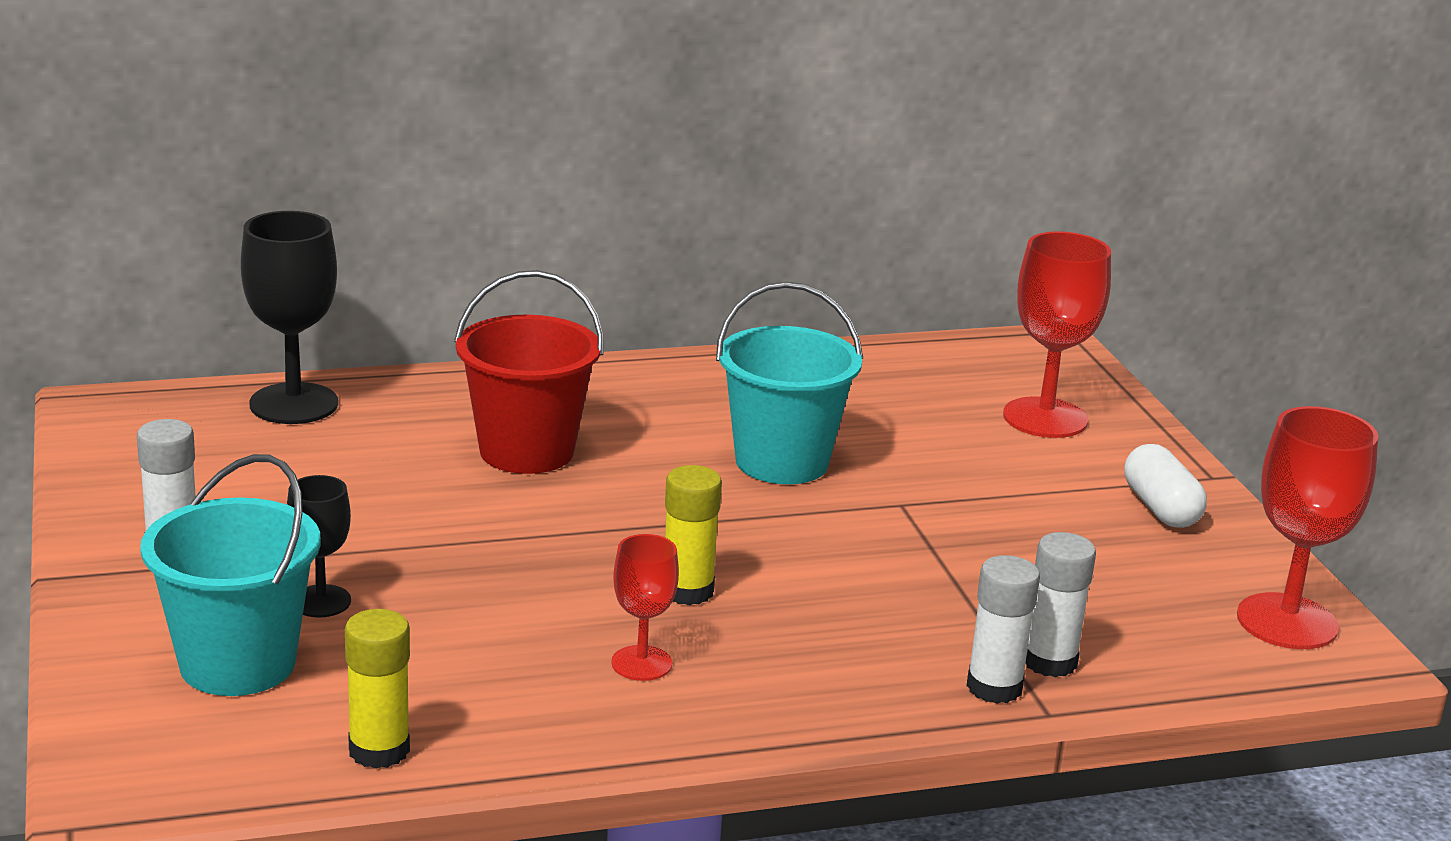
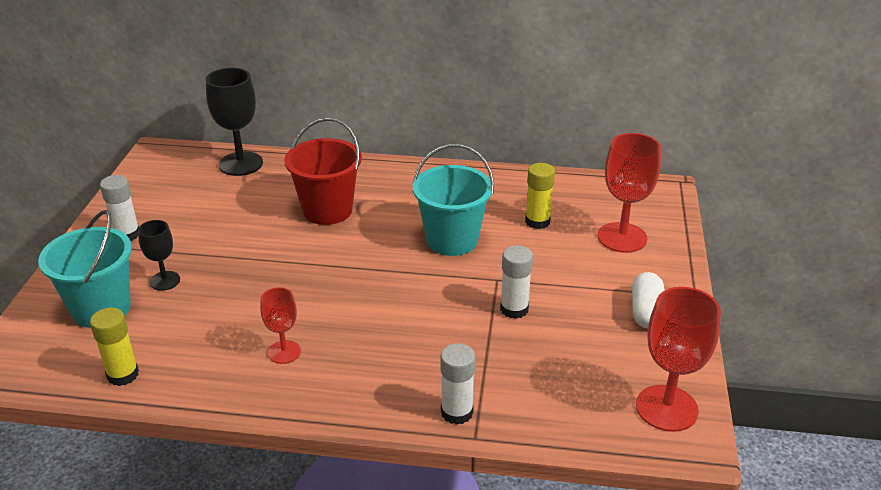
camera: 25 degrees right, 10 degrees up
yellow glue stick [665,465,722,605] -> yellow glue stick moved to [525,163,555,229]
white glue stick [1025,532,1096,677] -> white glue stick moved to [500,245,533,319]

